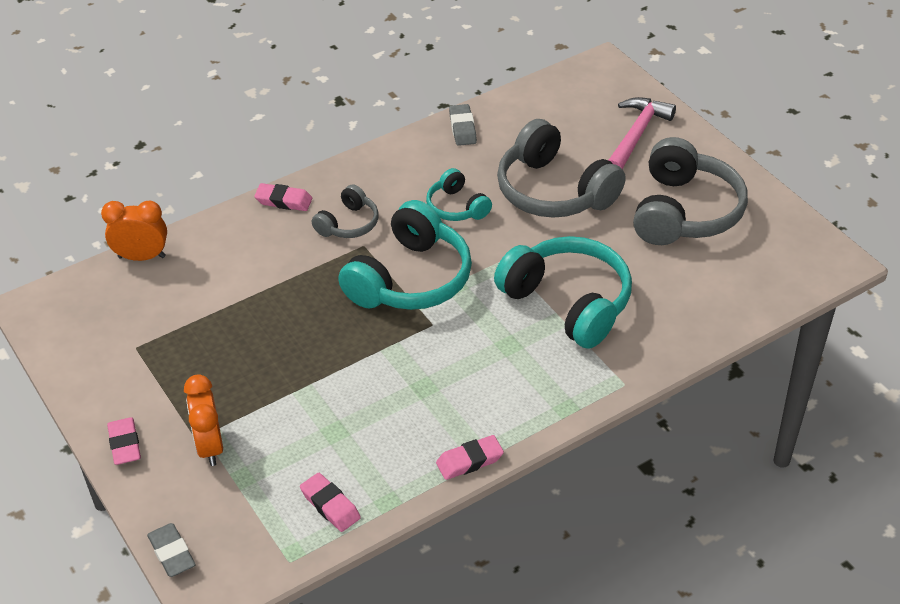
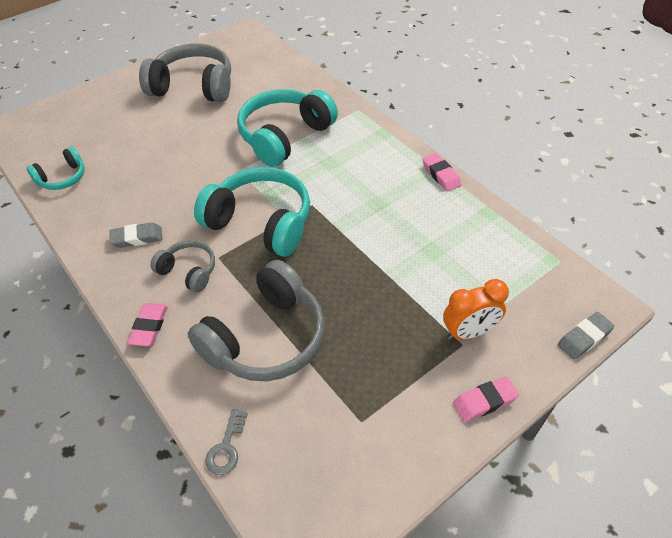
camera: 95 degrees left, 5 degrees up
orange clock [101,201,167,261] -> grey key [205,409,248,475]
pink eraser [300,473,361,532] -> none
turquoise headphones [426,168,492,221] -> turquoise headphones moved to [27,147,85,190]
grey eraser [449,104,477,146] -> grey eraser moved to [109,222,162,248]
grey headphones [497,119,626,218] -> grey headphones moved to [188,260,325,381]
pink hammer [609,97,676,169] -> none

